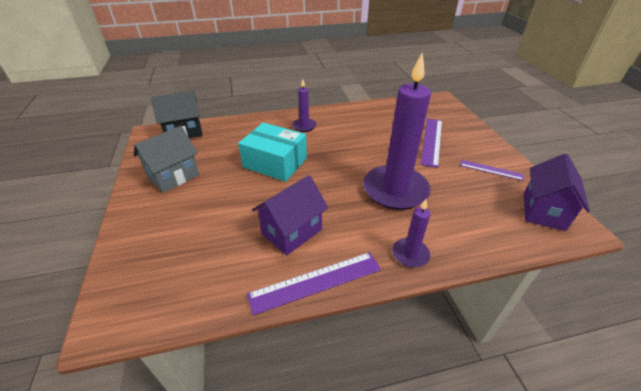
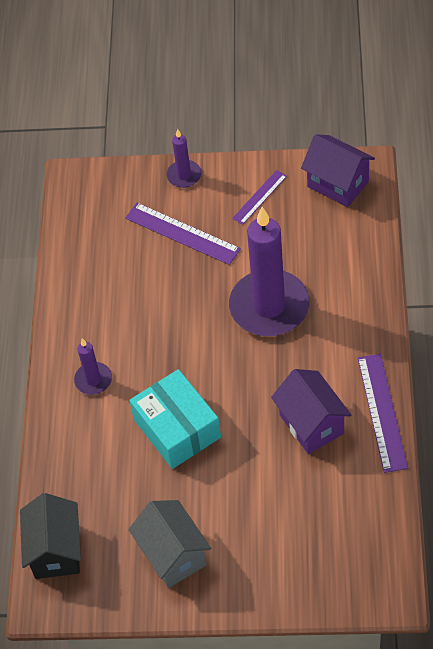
camera: 70 degrees left, 15 degrees up
turquoise box [238,122,307,182] -> turquoise box turned 75 degrees counterclockwise [129,369,221,469]
purple candle [393,199,430,267] -> purple candle moved to [166,129,201,188]

